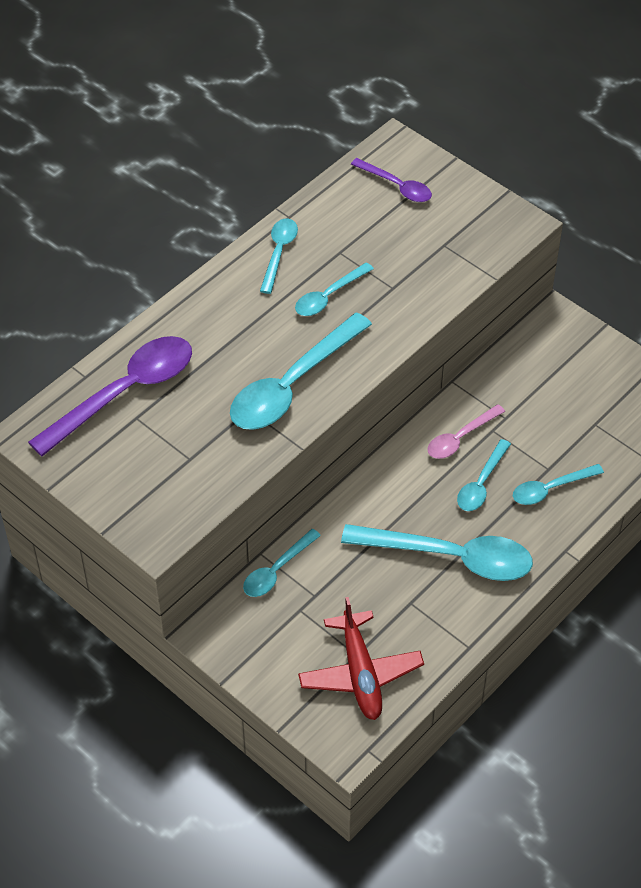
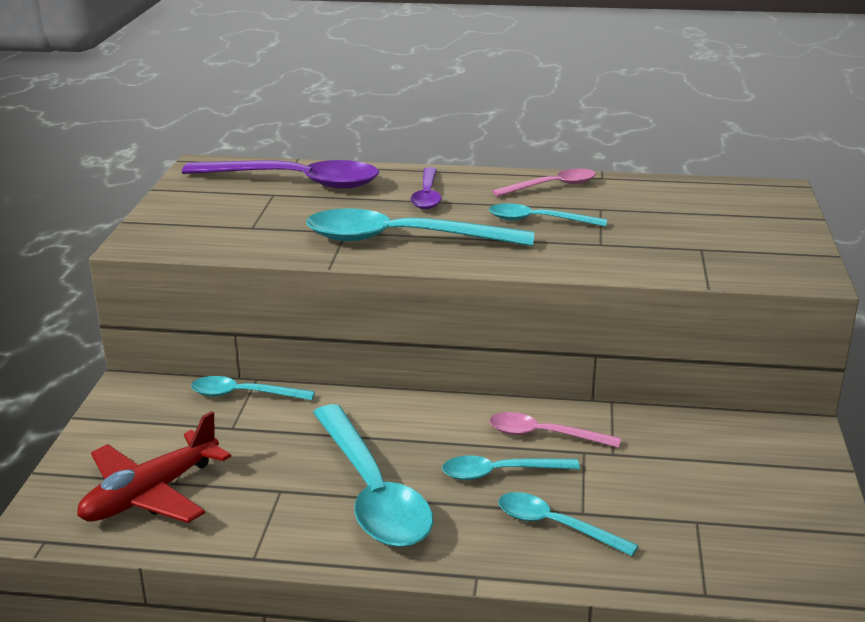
camera: 55 degrees right, 25 degrees down
turquoise spoon [260,219,298,294] -> pink spoon [492,169,596,197]
purple spoon [351,158,432,202] -> purple spoon moved to [410,167,442,209]

